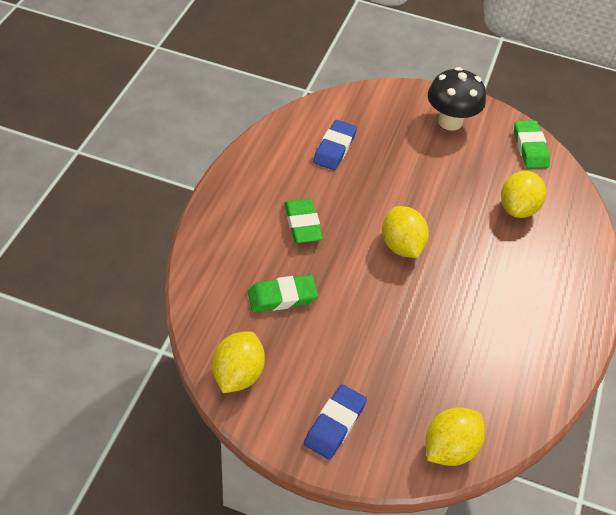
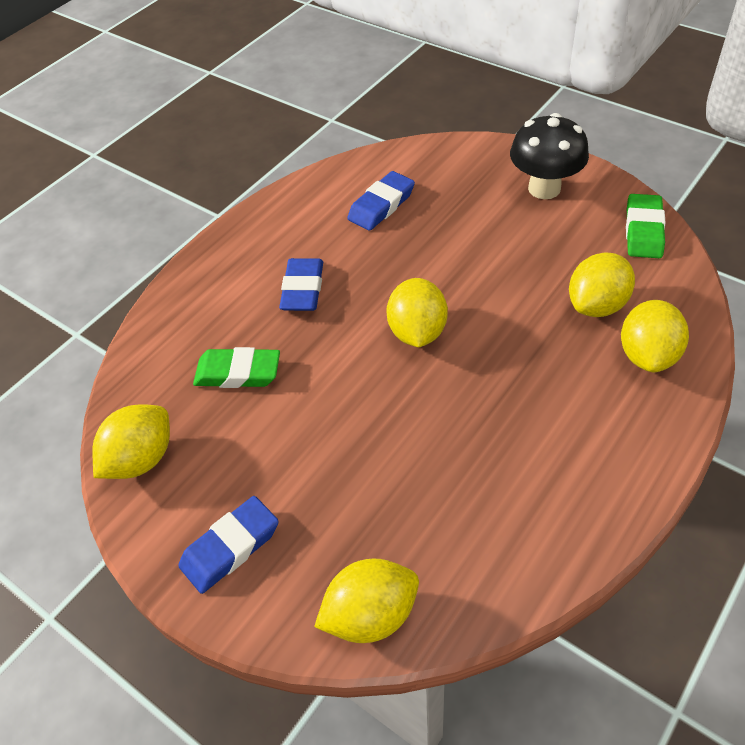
camera: 25 degrees right, 0 degrees up
green eraser [284,199,323,243] -> blue eraser [279,258,323,311]
none -> yellow lemon [621,300,689,373]

